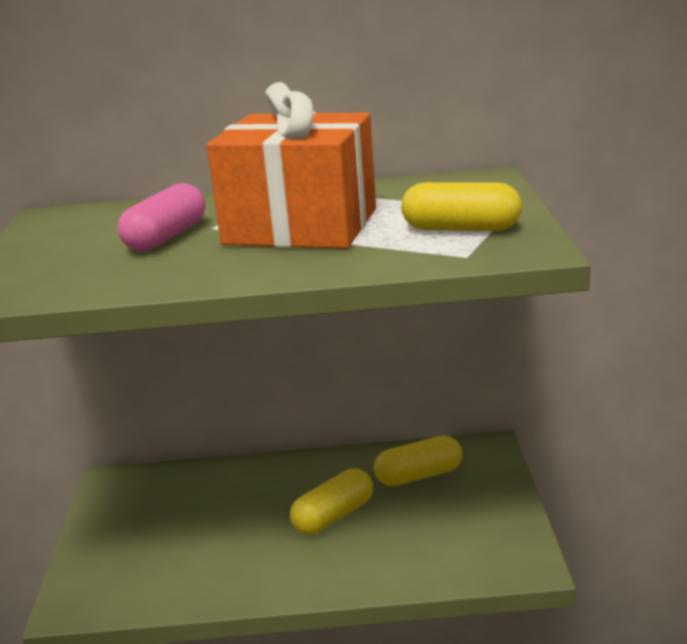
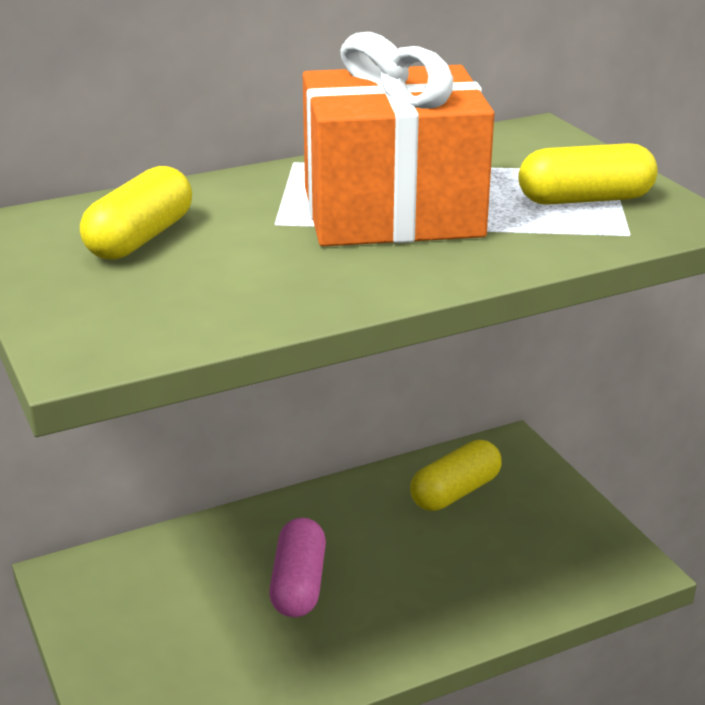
camera: 25 degrees left, 5 degrees up
pink capsule [118,183,205,251] -> pink capsule moved to [269,518,326,617]
yellow capsule [290,468,373,534] -> yellow capsule moved to [80,166,192,260]

